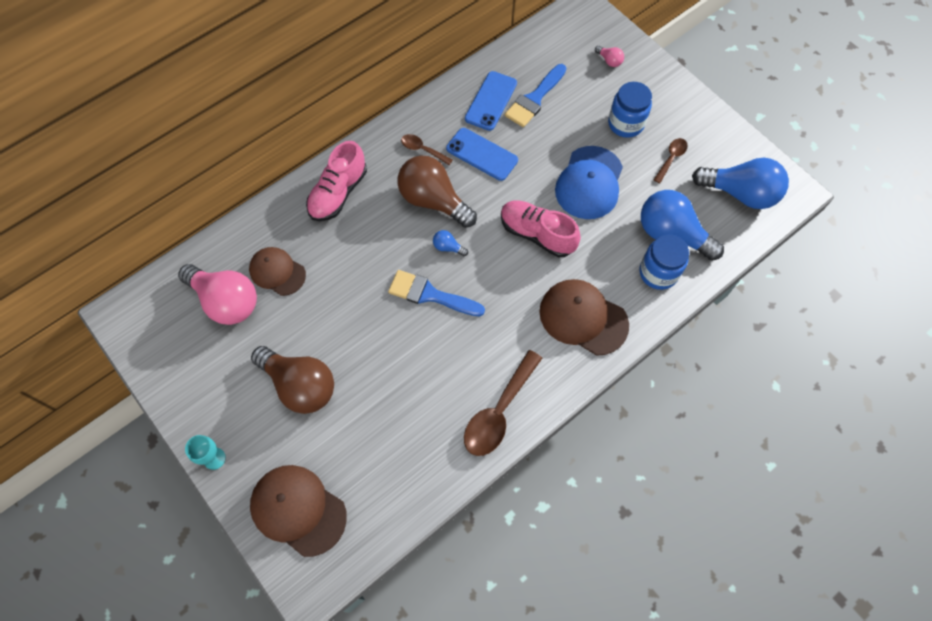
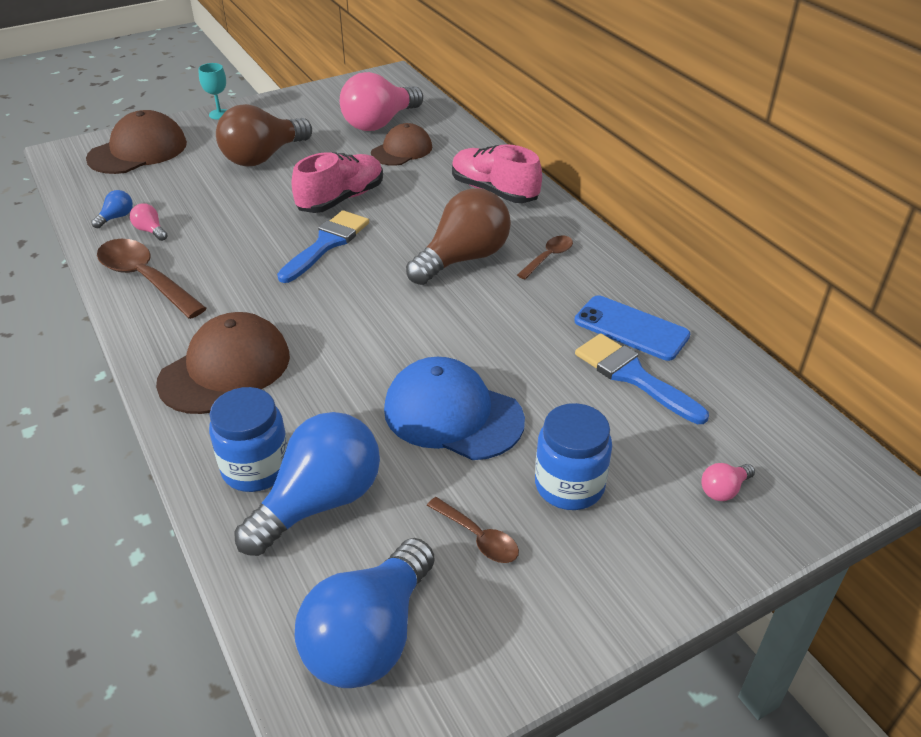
camera: 100 degrees right, 25 degrees down
blue light bulb [433,230,468,256] -> blue light bulb moved to [91,190,133,229]
blue phone [446,128,518,181] -> none
pink shoe [501,201,581,257] -> pink shoe moved to [292,152,383,213]
none -> pink light bulb [130,203,168,241]

